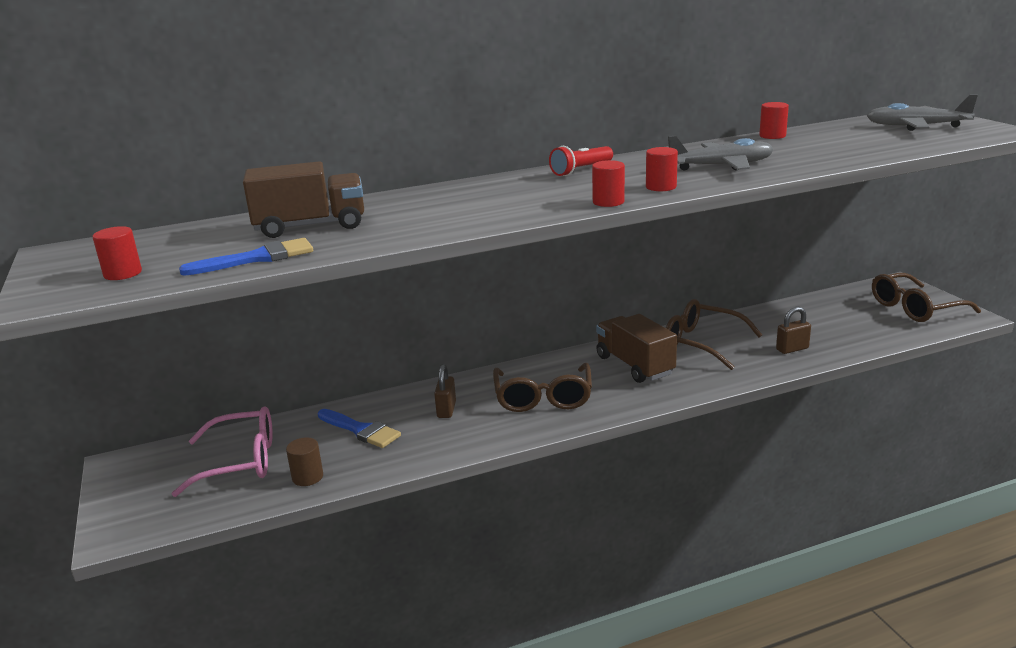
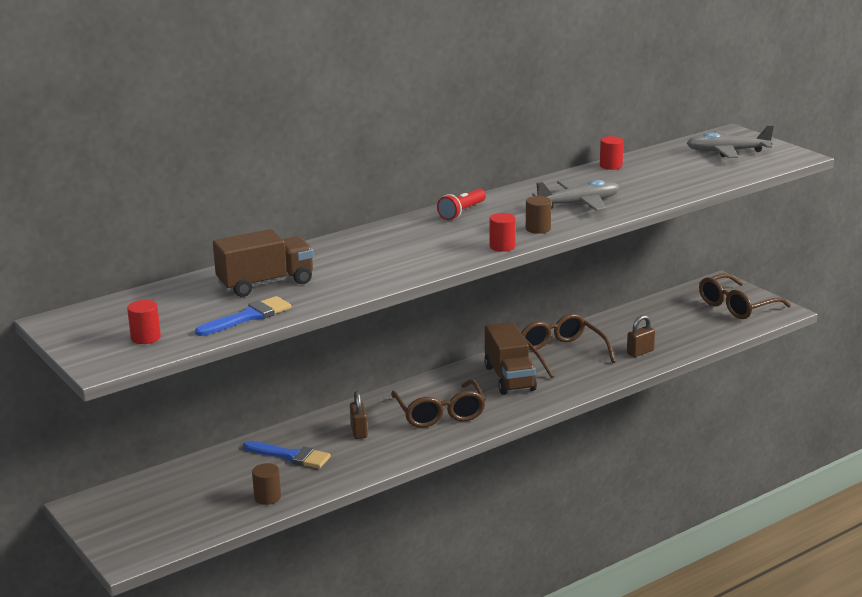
camera: 15 degrees left, 0 degrees up
pink glasses [172,406,273,497] -> none
brown truck [596,314,677,383] -> brown truck turned 150 degrees counterclockwise [484,322,537,395]
red cylinder [646,147,678,191] -> brown cylinder [526,196,551,234]
brown glasses [666,299,762,370] -> brown glasses turned 45 degrees clockwise [521,314,615,378]

